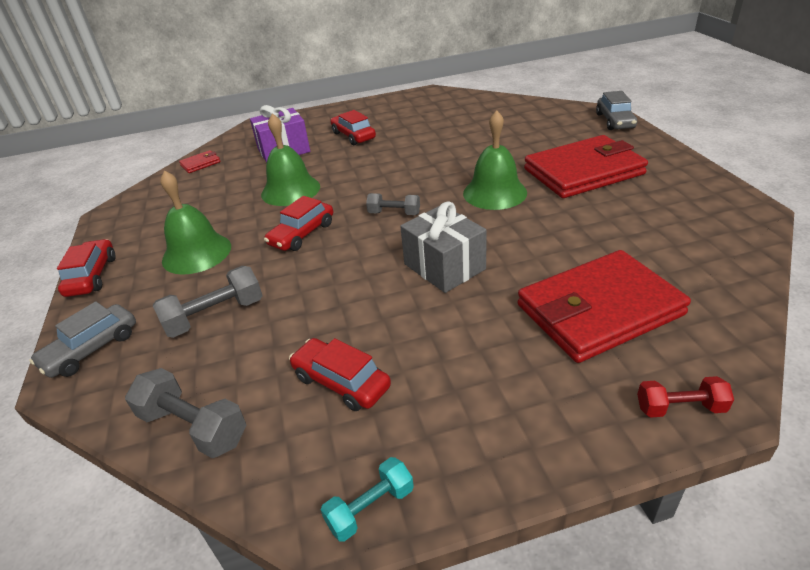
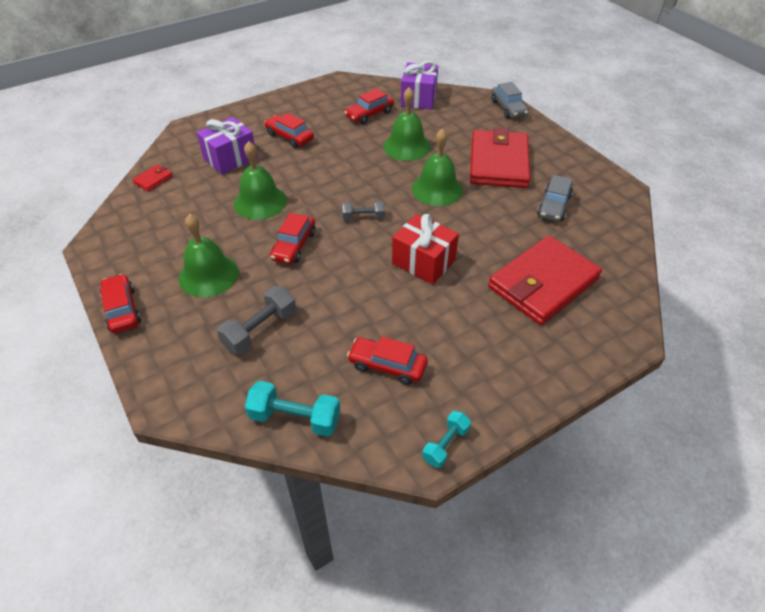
camera: 20 degrees left, 10 degrees up
grey car [29,301,136,378] -> grey car moved to [537,175,573,222]
grey dumbbell [125,368,247,458] -> turquoise dumbbell [245,381,340,437]
grey gift [400,201,487,293] -> red gift [392,214,459,285]
red wallet [524,135,648,198] -> red wallet turned 45 degrees counterclockwise [470,128,531,188]
red dumbbell [637,376,734,417] -> none
none -> red car [345,88,394,124]
none -> green bell [383,87,431,161]
none -> purple gift [401,61,438,110]

